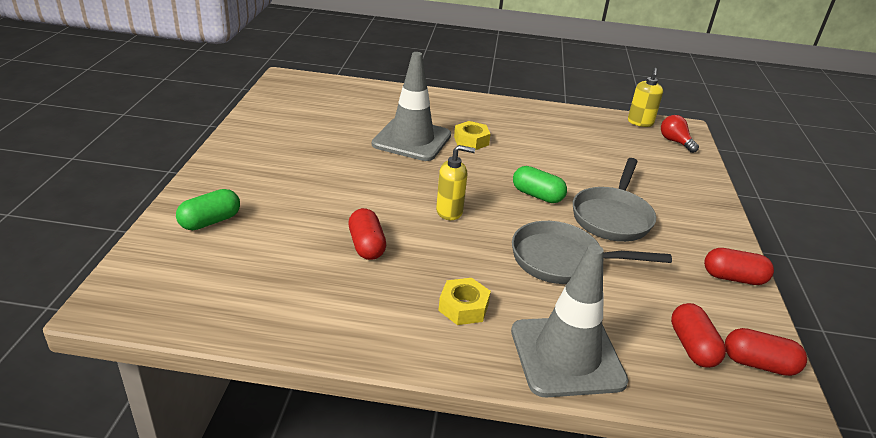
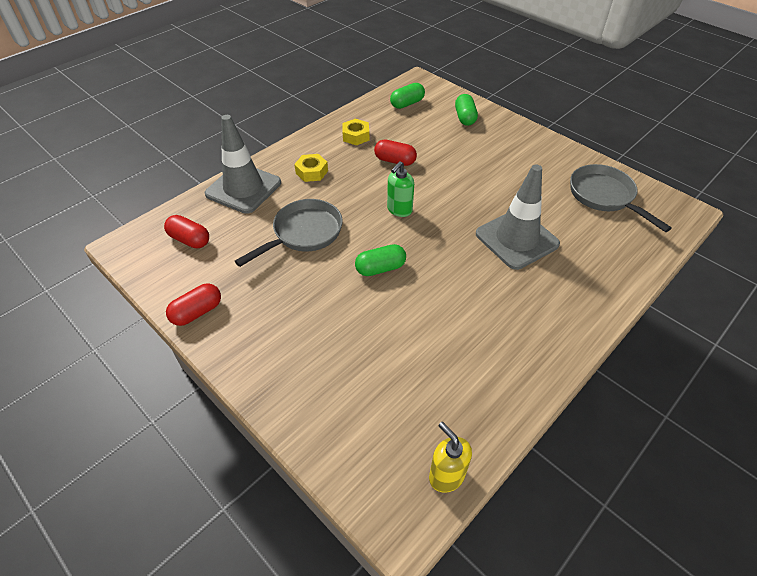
camera: 130 degrees right, 15 degrees up
yellow soap dispenser [436,145,475,220] -> green soap dispenser [387,161,414,217]
yellow nut [454,121,491,150] -> yellow nut moved to [342,119,369,145]
grey pan [573,158,656,242] -> grey pan moved to [570,164,672,232]
red light bulb [661,115,699,153] -> none
red capsule [725,328,807,376] -> none
none -> green capsule [390,83,425,109]

